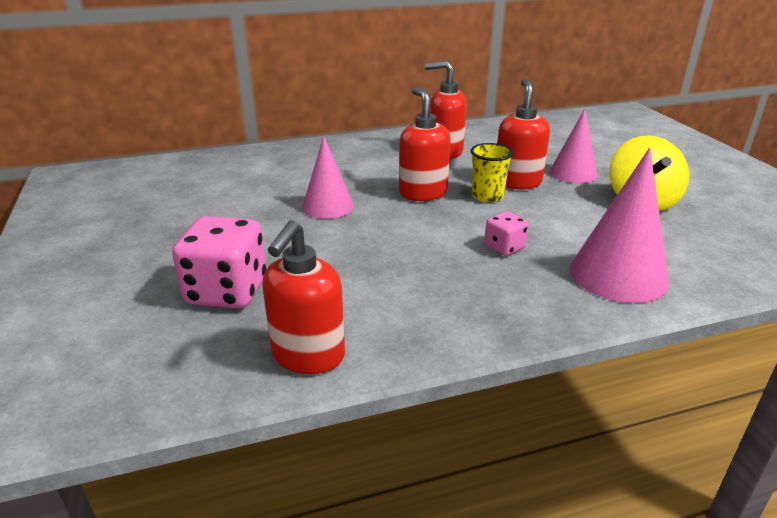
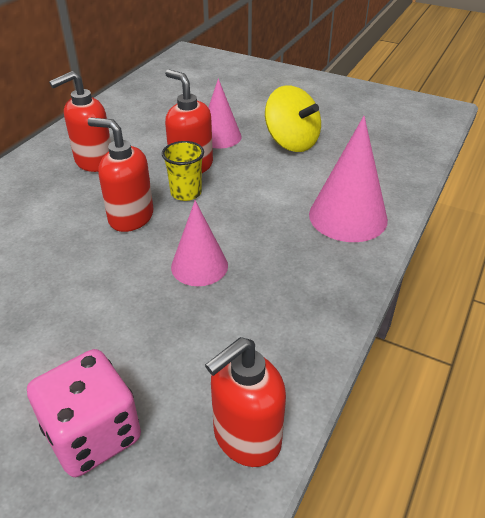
camera: 45 degrees left, 10 degrees up
red soap dispenser [262,220,345,374] -> red soap dispenser turned 75 degrees clockwise [205,337,286,467]
pink cone [302,136,354,219] -> pink cone moved to [171,200,228,286]
pink dice [484,211,529,256] -> none

